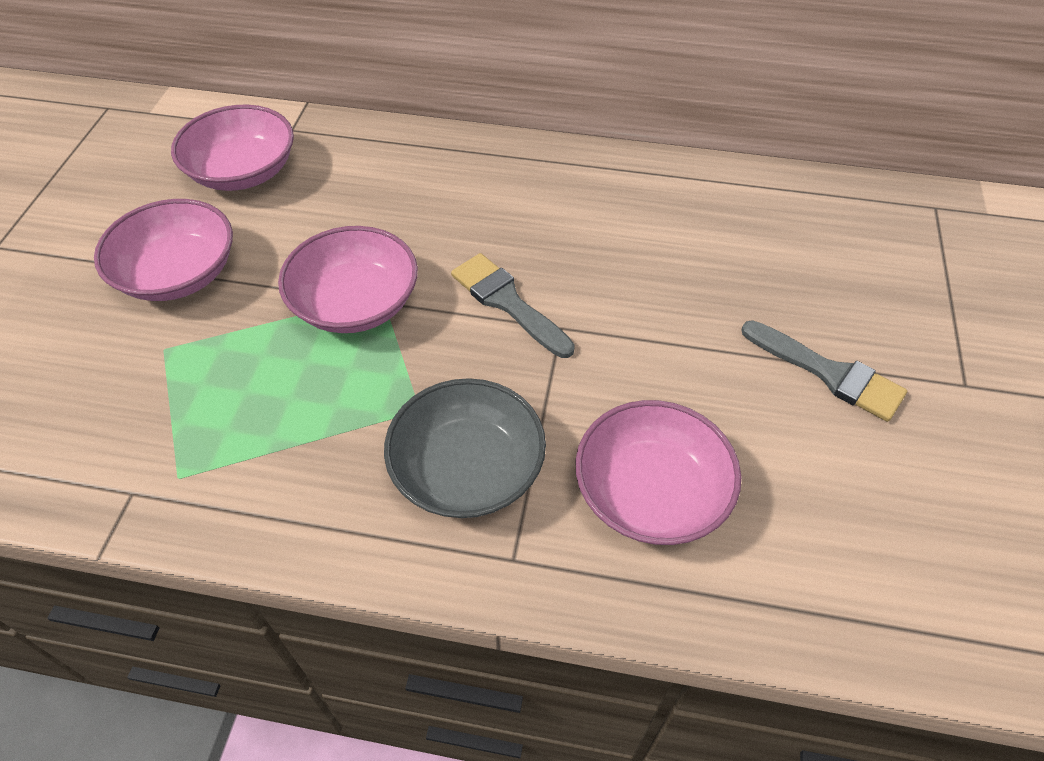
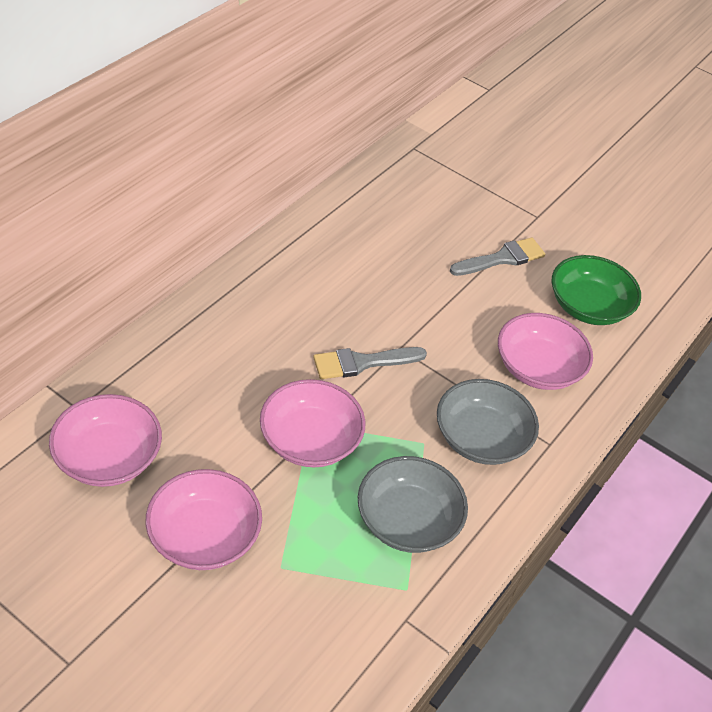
camera: 70 degrees left, 5 degrees down
none -> grey bowl [358,456,468,553]
none -> green bowl [552,255,641,325]

